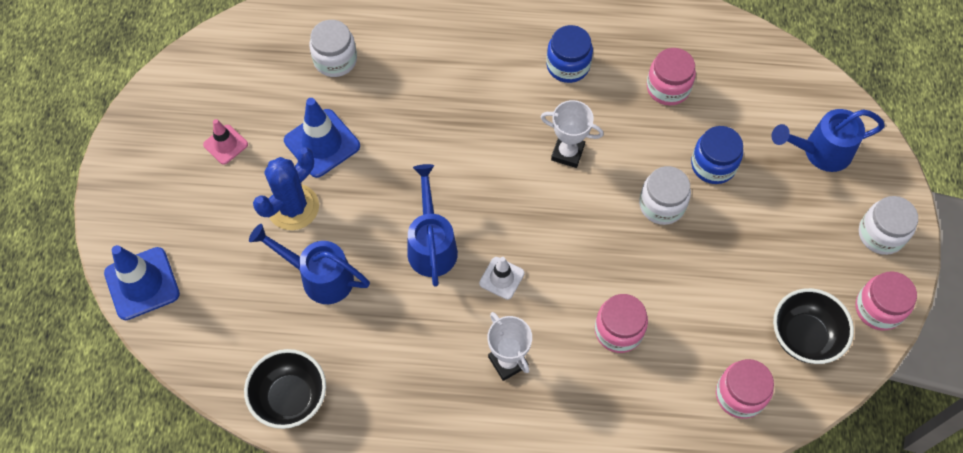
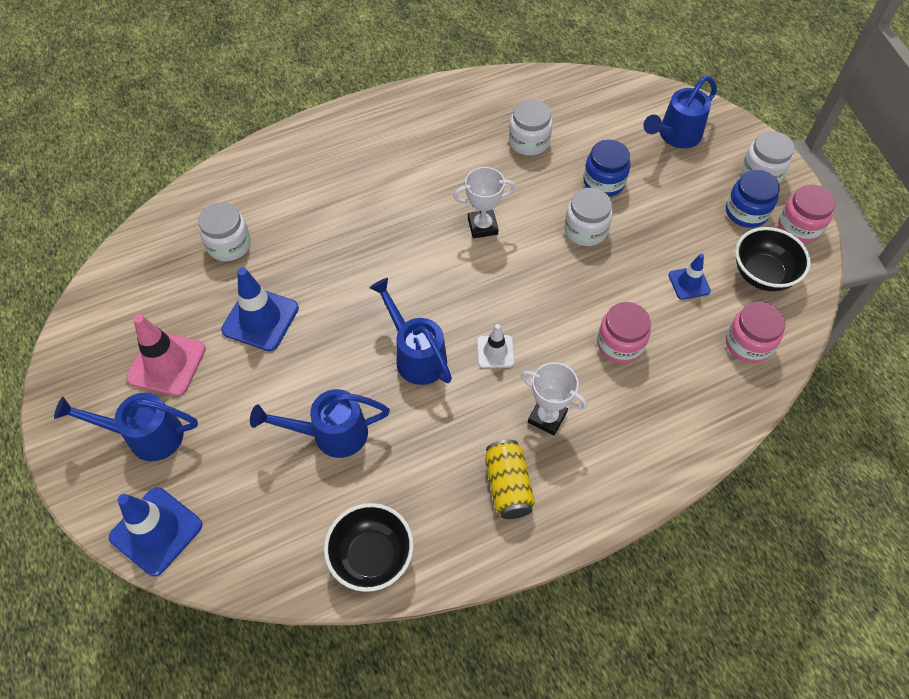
camera: 30 degrees left, 5 degrees down
pink traffic cone [203,119,248,164] -> pink traffic cone [126,314,206,396], size x1.73
blue cactus [253,147,319,230] -> none
blue jar [546,25,593,83] -> blue jar moved to [726,170,780,228]
pink jar [647,48,696,105] -> white jar [509,99,552,156]
none -> blue watering can [54,393,198,461]
none -> yellow can [485,440,535,519]
none -> blue traffic cone [668,254,711,300]

